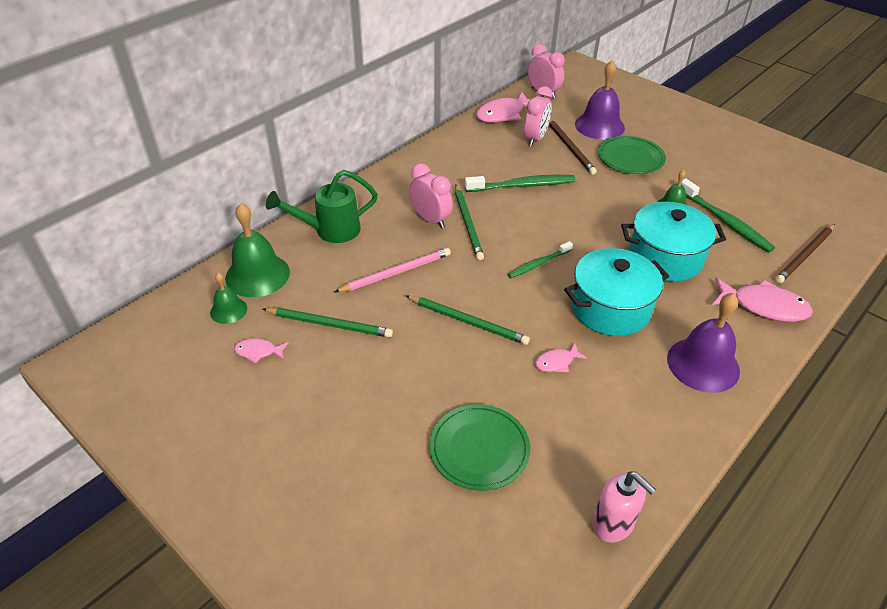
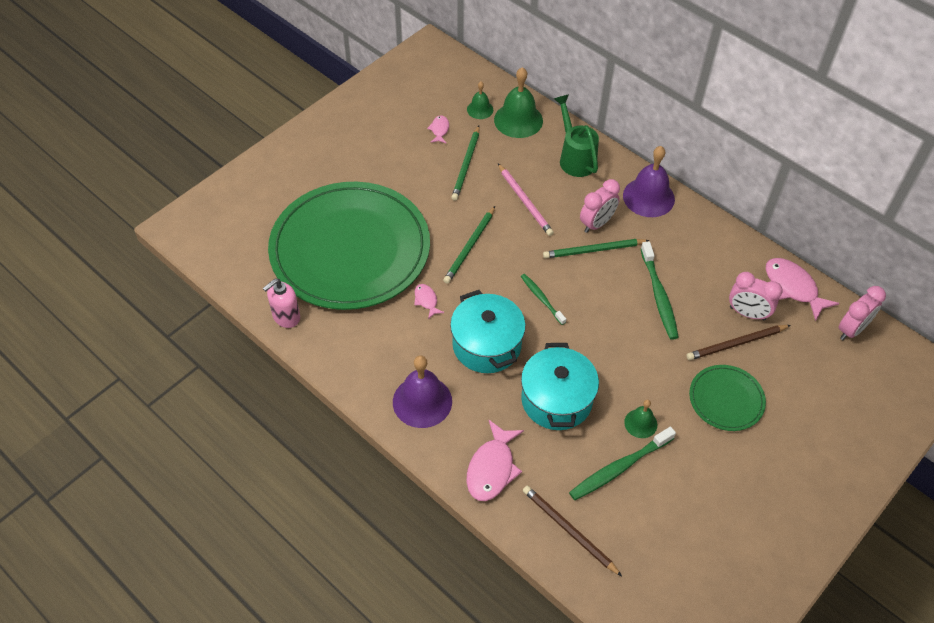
camera: 90 degrees right, 10 degrees up
green plate [430,404,530,491] -> green plate [268,182,430,310], size x2.33
purple bell [575,60,625,140] -> purple bell moved to [623,146,675,217]

